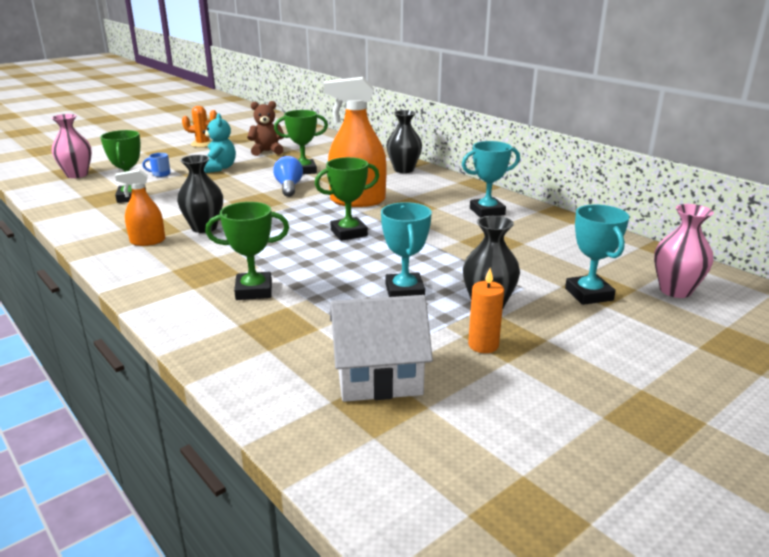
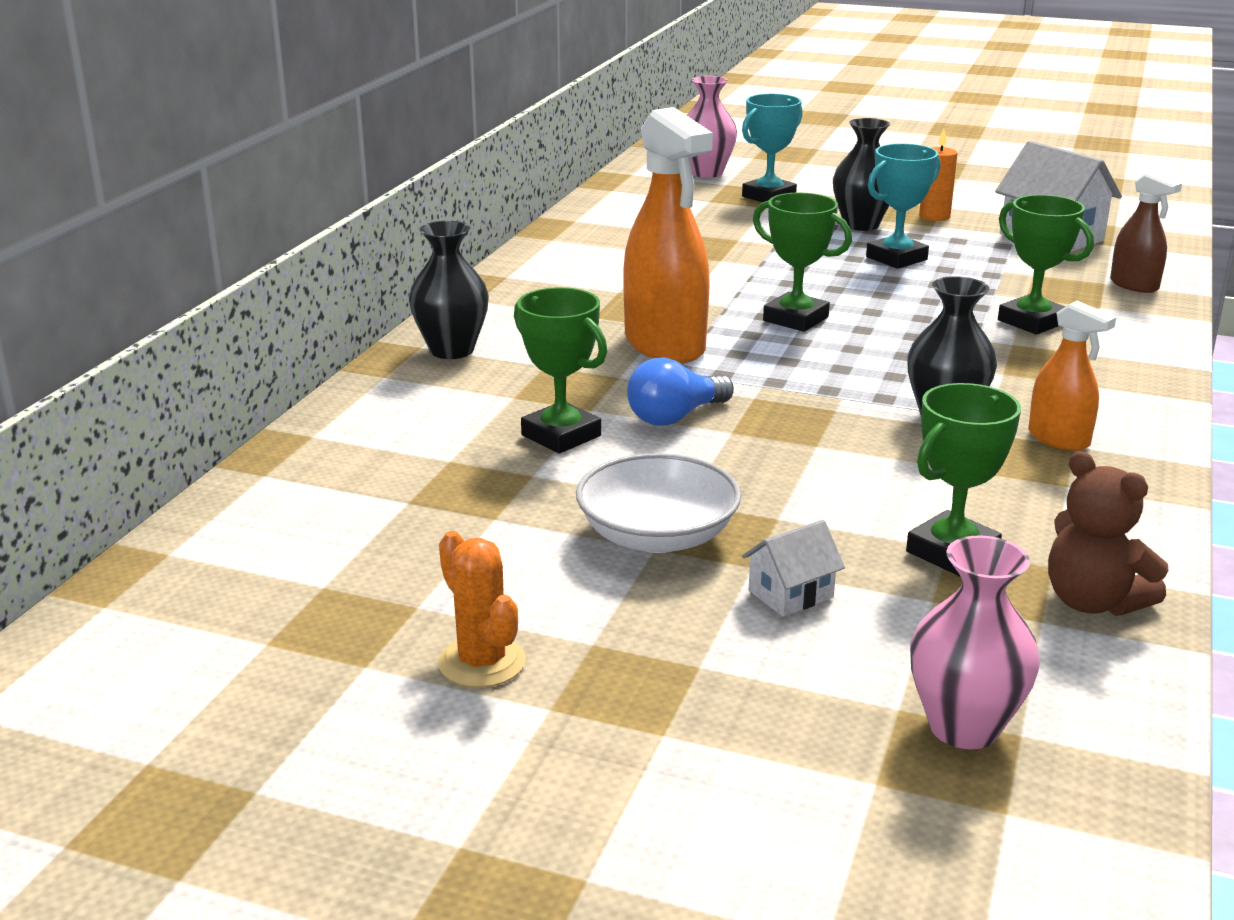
camera: 120 degrees left, 0 degrees up
blue mug [142,153,171,177] -> white house [742,520,845,617]
turquoise teddy bear [203,113,236,173] -> white bowl [576,453,741,553]
brown teddy bear [247,101,284,156] -> brown teddy bear moved to [1048,451,1169,616]
turquoise trophy [462,141,520,218] -> none
none -> brown spray bottle [1110,172,1182,293]

